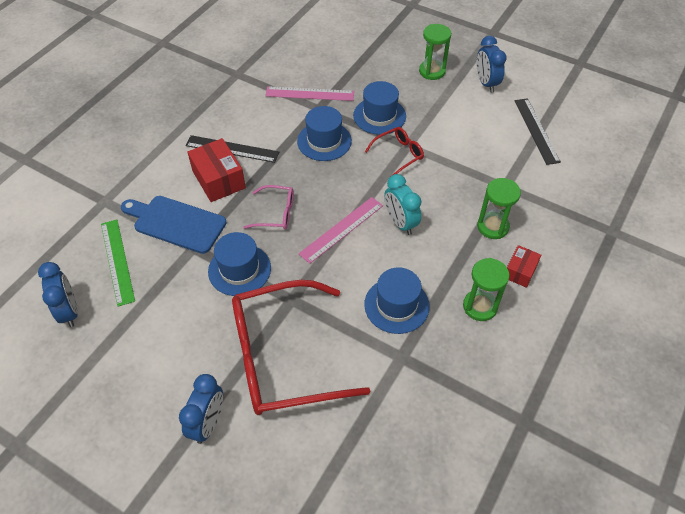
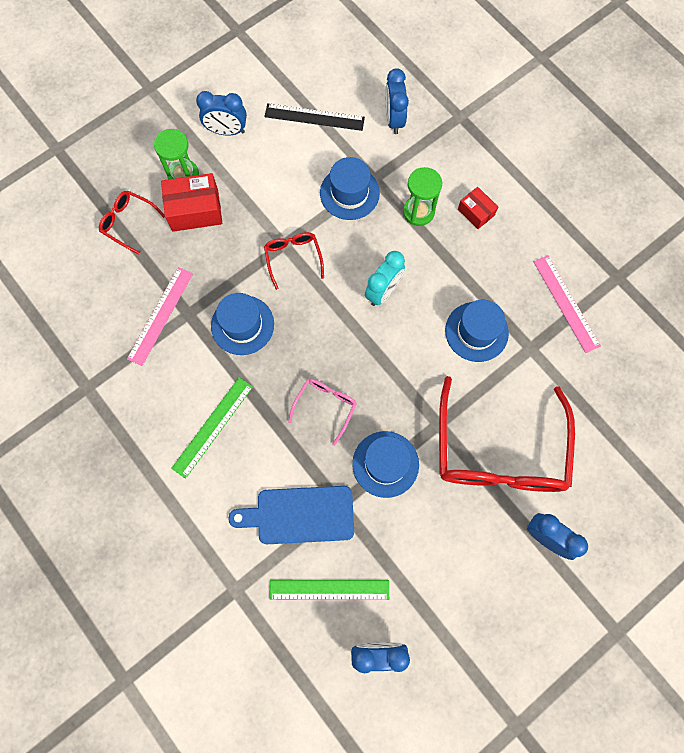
camera: 70 degrees left, 20 degrees up
blue cutting board [121,196,227,254] -> blue cutting board turned 45 degrees clockwise [228,486,354,544]
black ruler [186,135,279,163] -> green ruler [171,377,253,479]
red box [187,138,246,202] -> red box moved to [161,173,222,232]
pink ruler [299,197,383,264] -> pink ruler moved to [534,255,601,353]
blue hat [353,81,406,135] -> blue hat moved to [320,157,380,220]
turquoise clock [384,174,421,235] -> turquoise clock turned 45 degrees counterclockwise [365,251,405,306]
green hourglass [463,258,509,321] -> none
none -> red glasses [99,191,165,254]
none -> blue clock [385,68,409,134]

